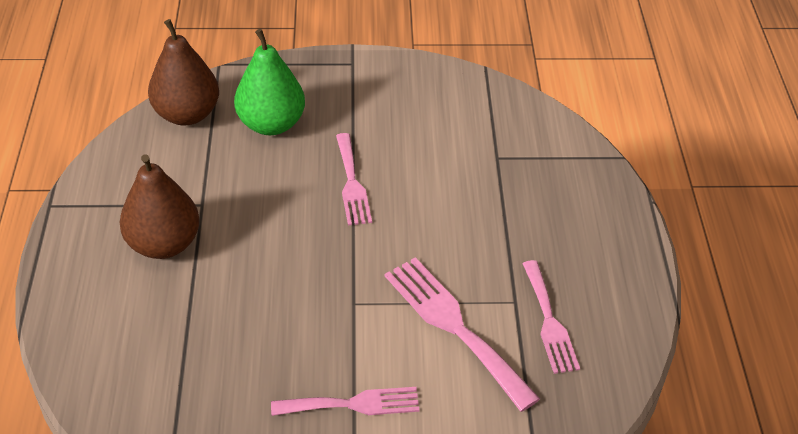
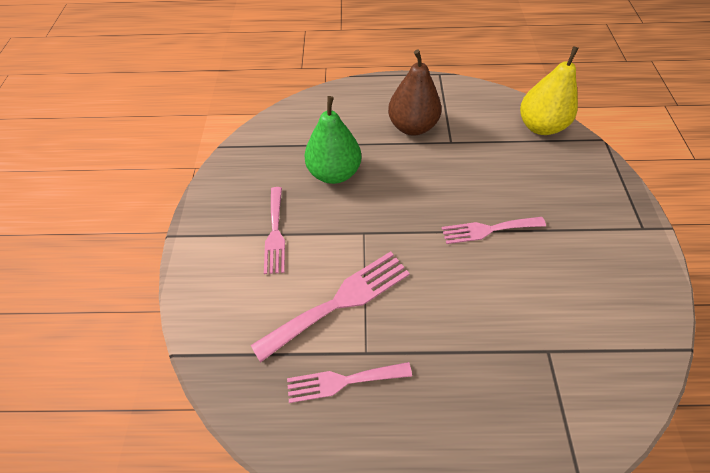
camera: 95 degrees right, 10 degrees up
brown pear [148,19,219,125] -> yellow pear [520,46,579,135]
green pear [234,29,305,135] -> green pear moved to [304,96,361,184]

